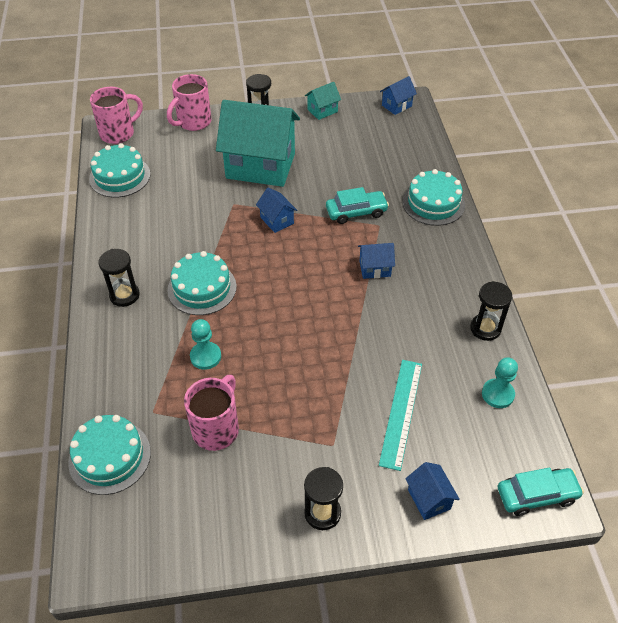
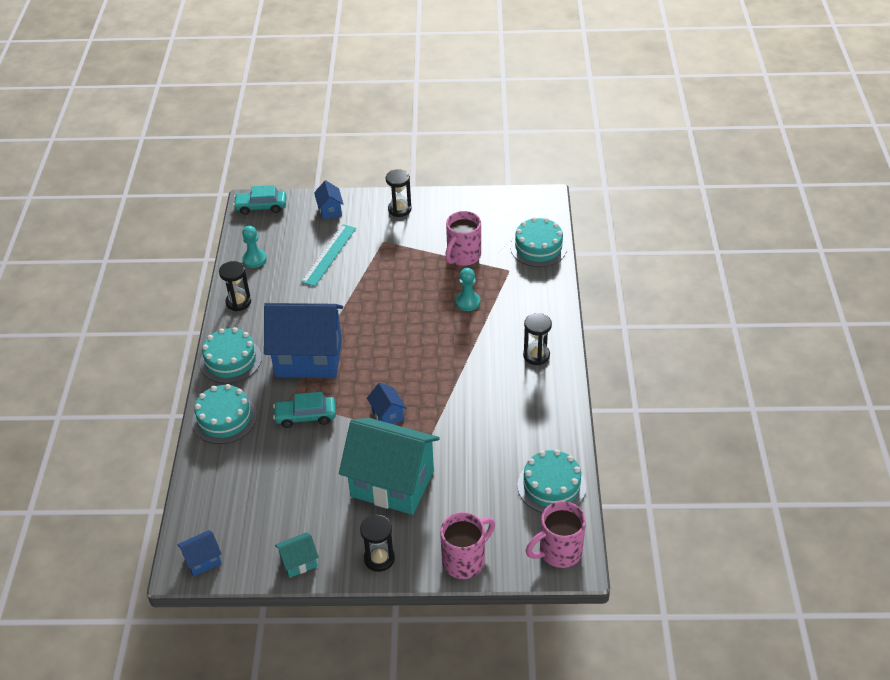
camera: 170 degrees left, 5 degrees down
turquoise cake [167,251,237,315] -> turquoise cake moved to [200,327,262,384]
blue house [358,243,395,279] -> blue house [264,303,343,378], size x2.36

